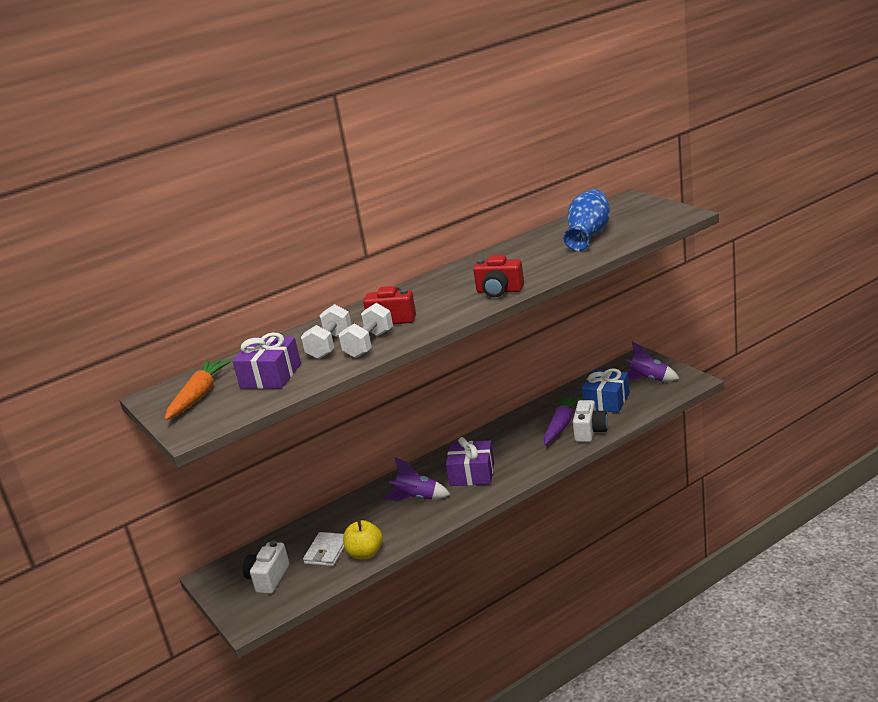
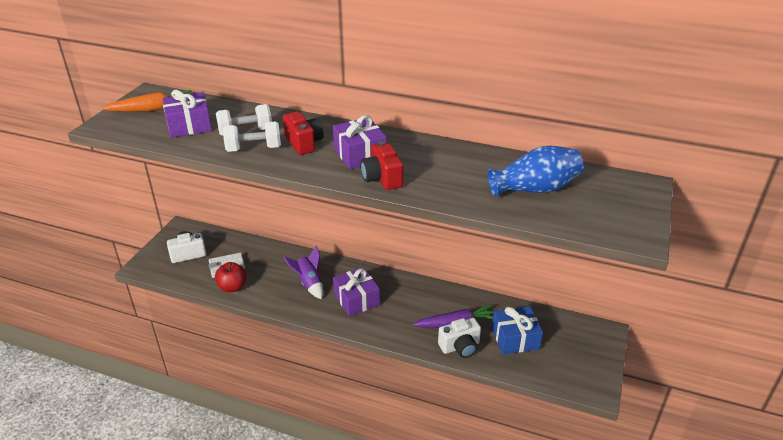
camera: 50 degrees right, 10 degrees up
yellow apple [343,520,383,559] -> red apple [215,262,247,292]
purple rocket [626,342,680,381] -> none
none -> purple gift [333,115,387,169]

